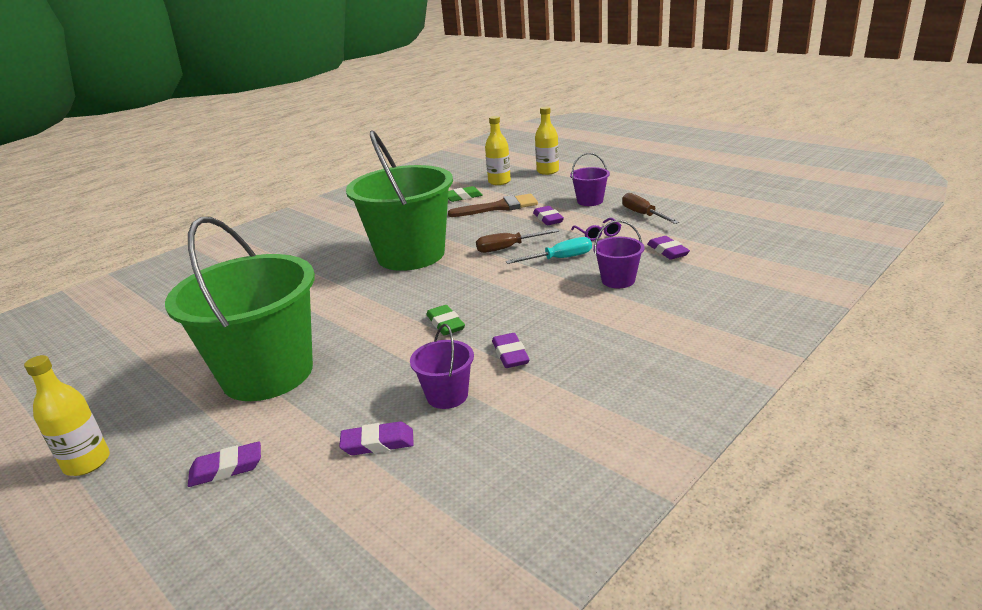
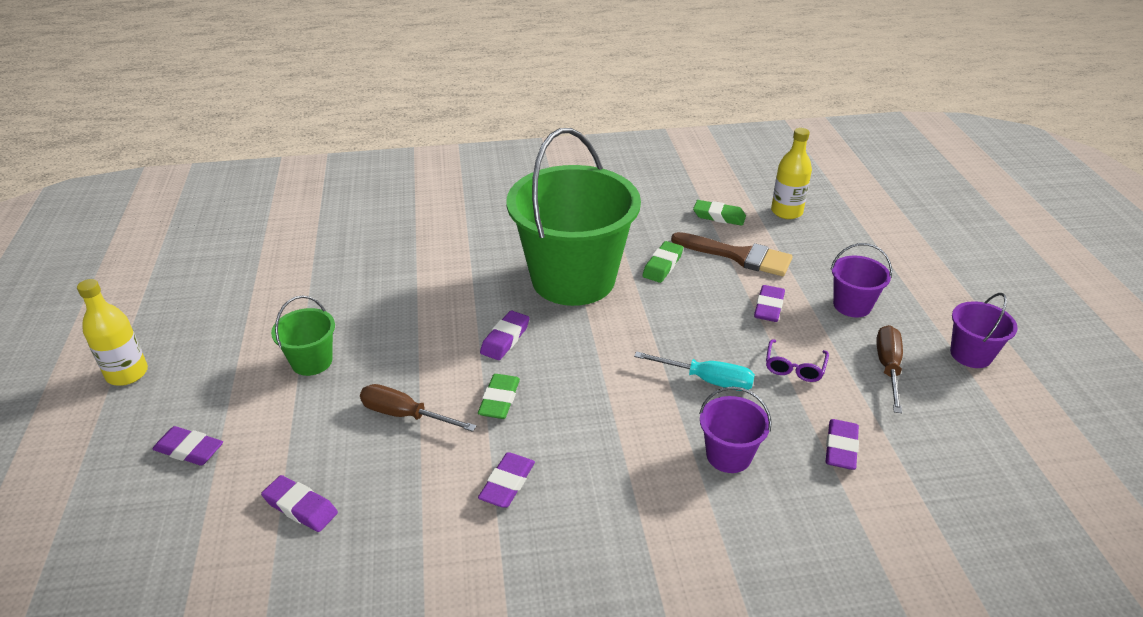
camera: 35 degrees right, 10 degrees up
green bucket [165,217,315,401] -> green bucket [271,296,335,376], size x0.43
purple bucket [410,324,474,409] -> purple bucket moved to [950,293,1018,368]
brown screwdriver [476,229,559,253] -> brown screwdriver moved to [360,384,477,432]
yellow bottle [535,107,559,175] -> none
none -> purple eraser [480,311,529,360]
none -> green eraser [642,241,683,283]

